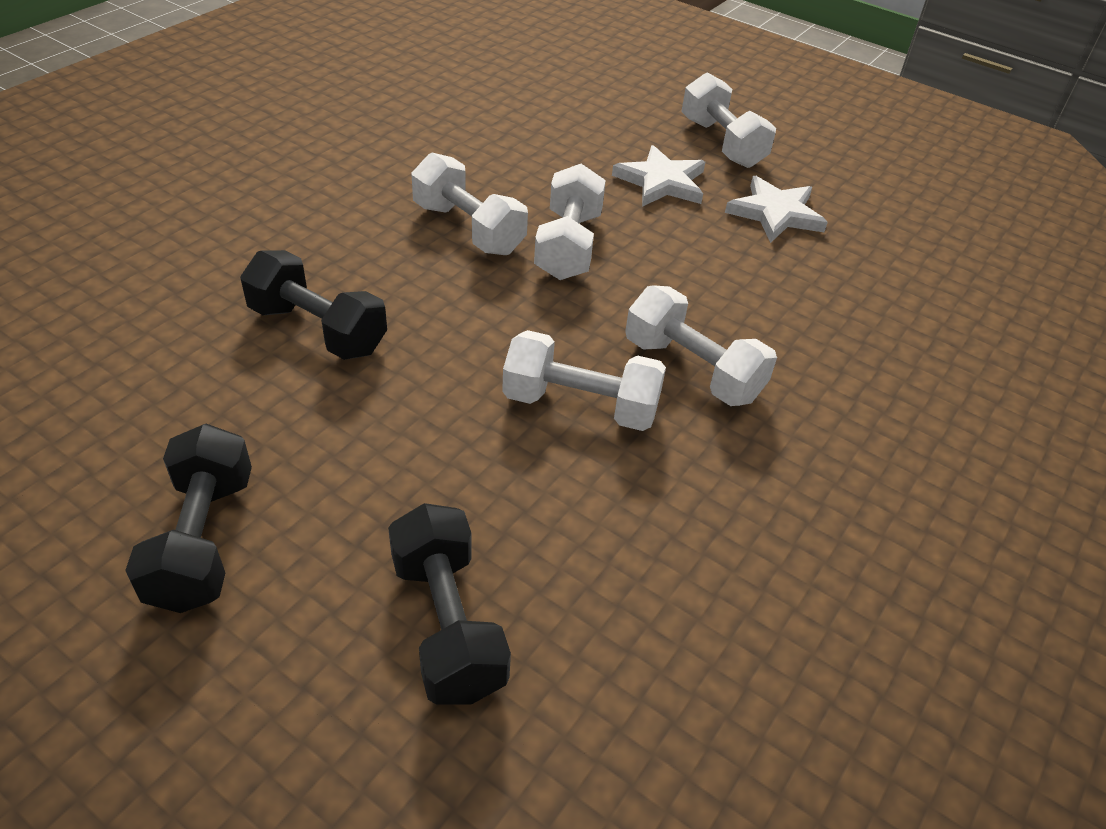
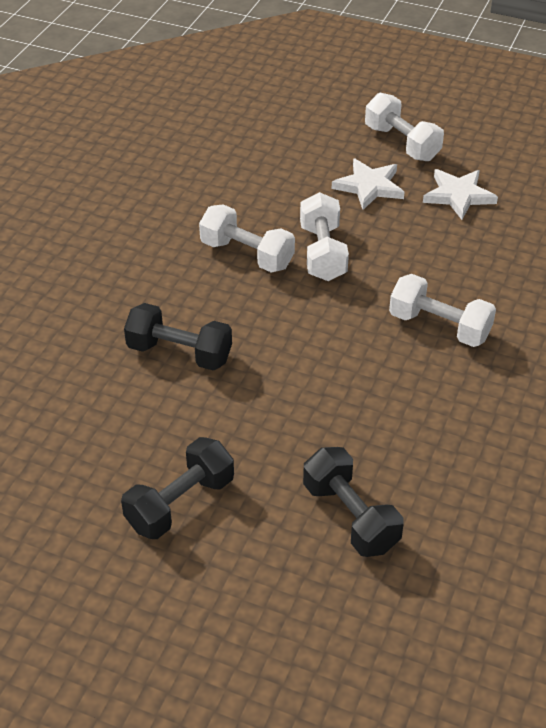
camera: 10 degrees left, 0 degrees up
black dumbbell [125,424,252,613] -> black dumbbell turned 60 degrees clockwise [121,437,234,539]
white dumbbell [502,330,666,431] -> none

